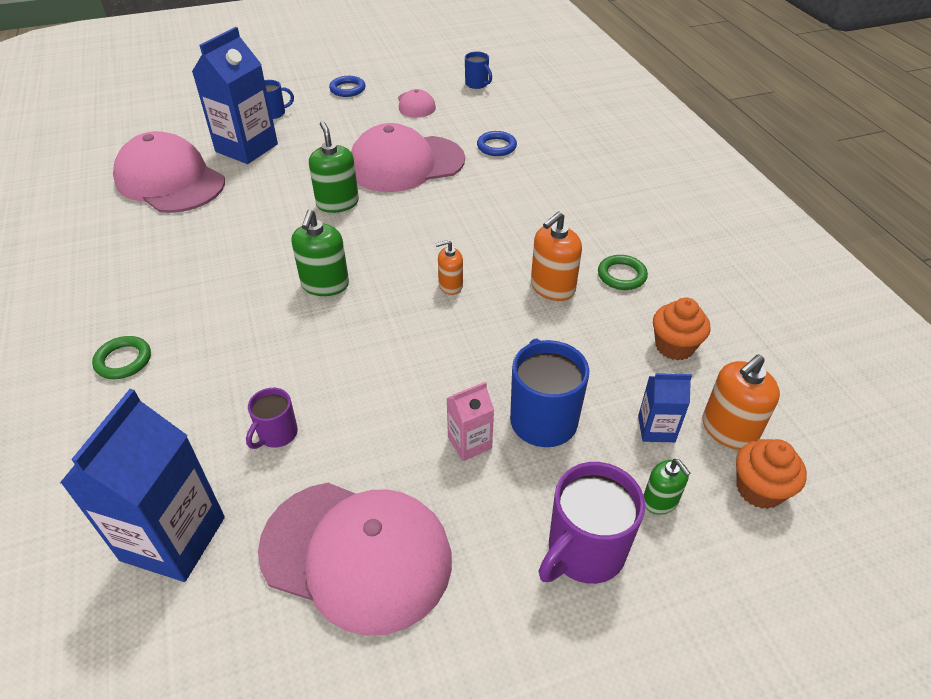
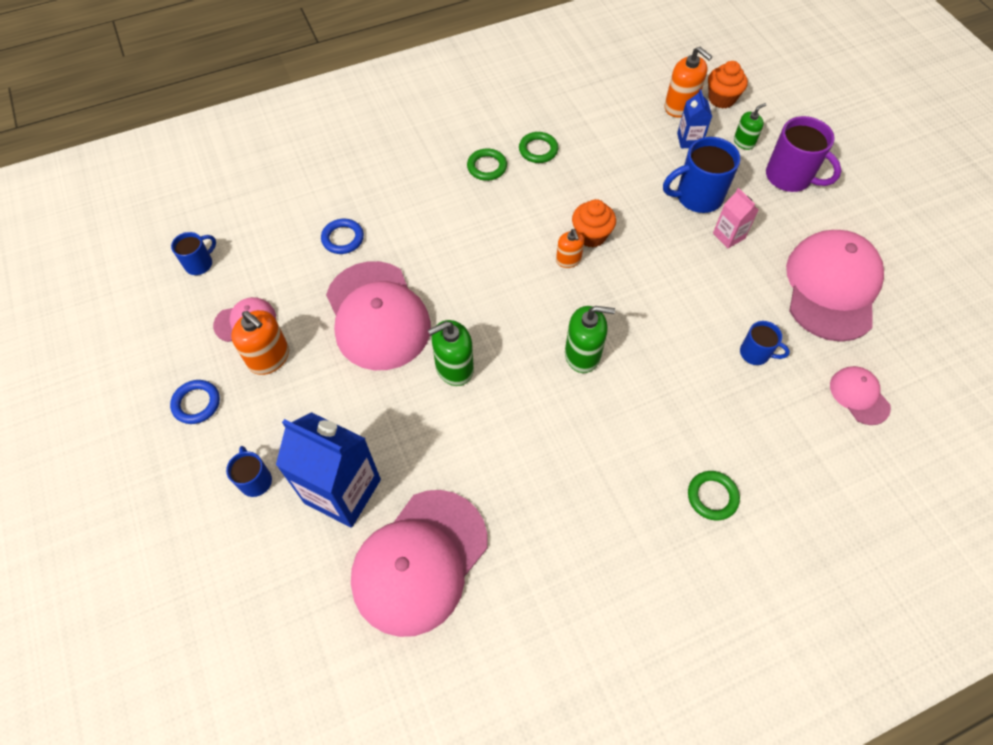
camera: 95 degrees left, 15 degrees up
blue carton [60,389,225,582] -> pink cap [830,366,891,425]
purple mug [246,388,298,449] -> blue mug [740,321,790,365]
orange soap dispenser [531,212,582,301] -> orange soap dispenser moved to [231,310,289,375]
orange cupcake [653,298,711,360] -> orange cupcake moved to [572,199,616,247]
none -> green ring [467,148,507,181]

